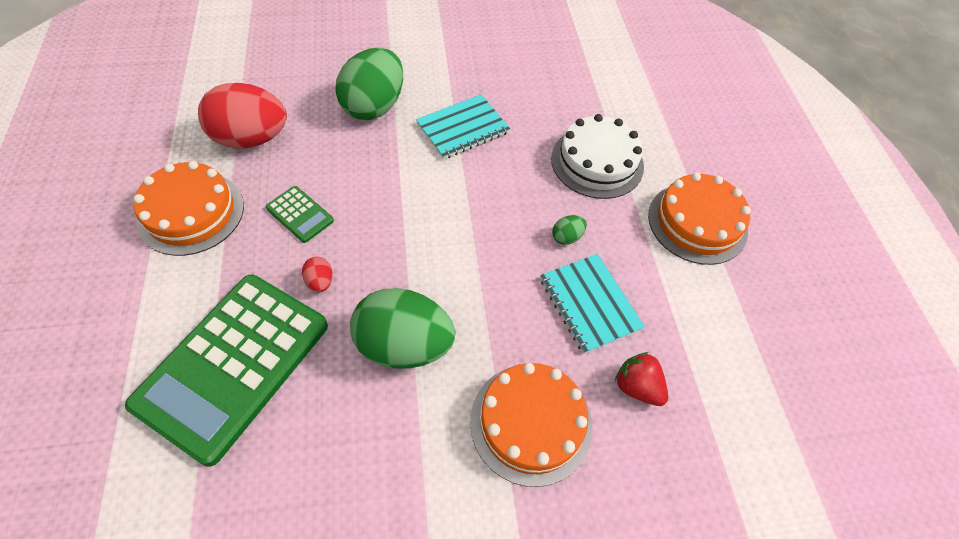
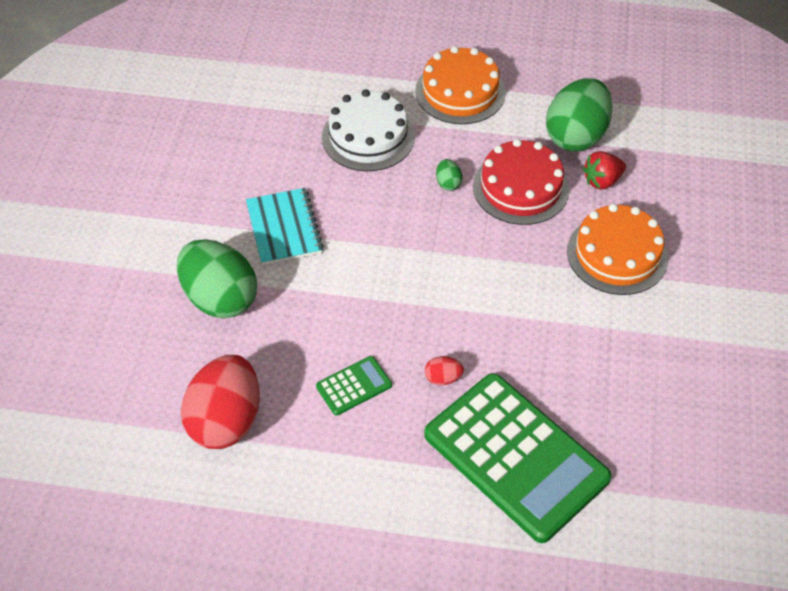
camera: 70 degrees left, 5 degrees down
orange cake [133,161,244,256] -> none
green egg [350,288,455,369] -> green egg moved to [546,78,613,151]
turquoise notebook [540,254,645,354] -> red cake [473,139,570,225]

